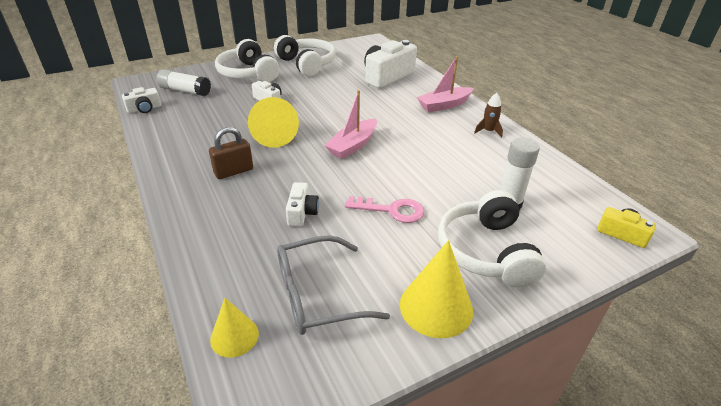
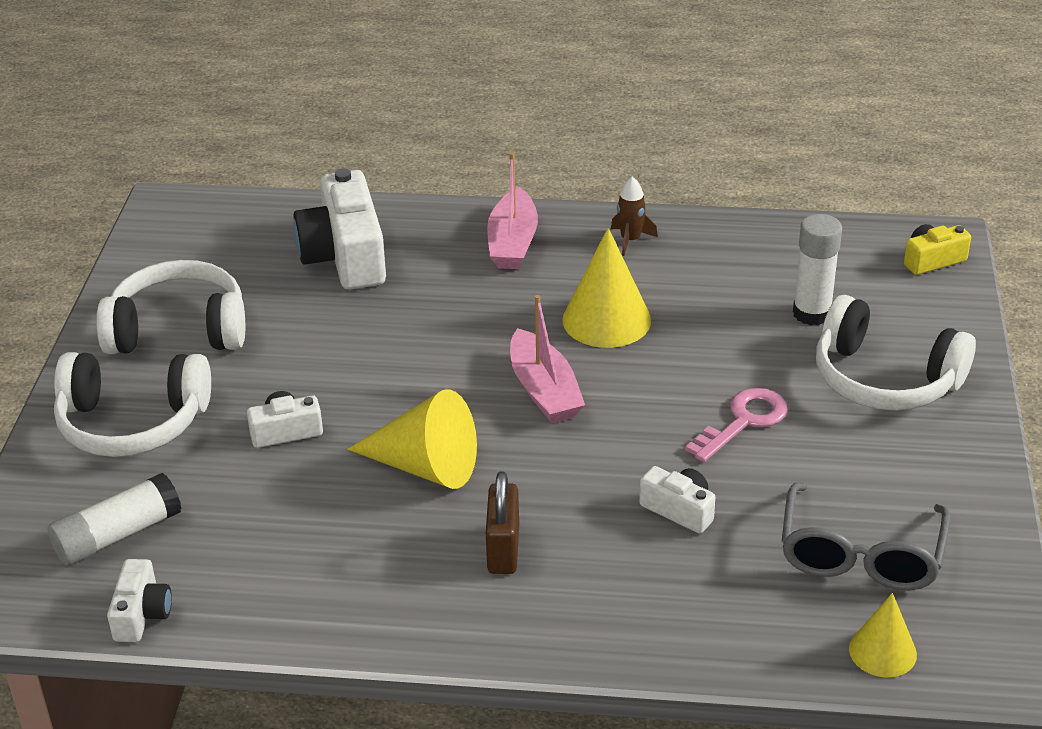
camera: 55 degrees left, 0 degrees up
yellow cone [400,240,473,338] -> yellow cone moved to [562,228,651,348]

